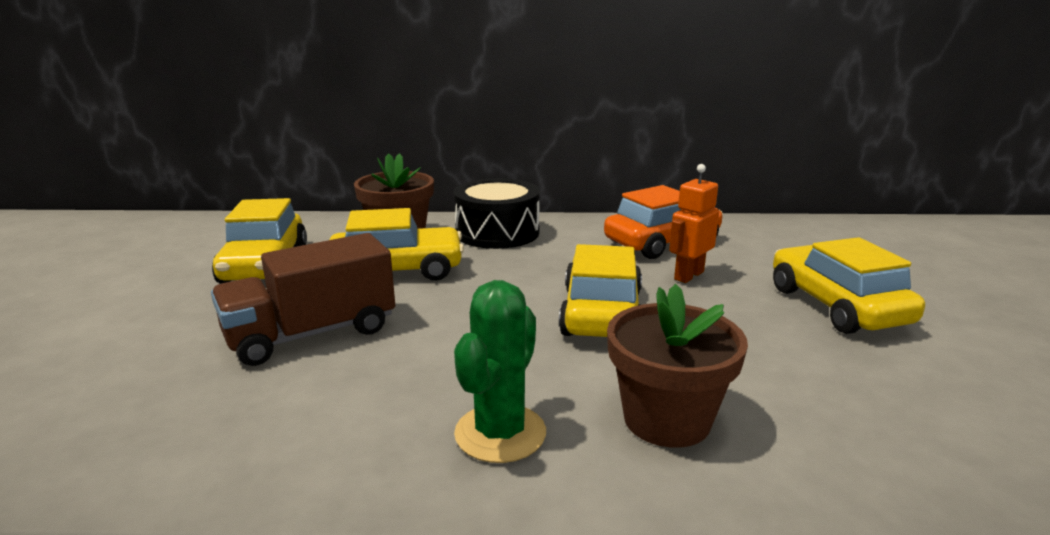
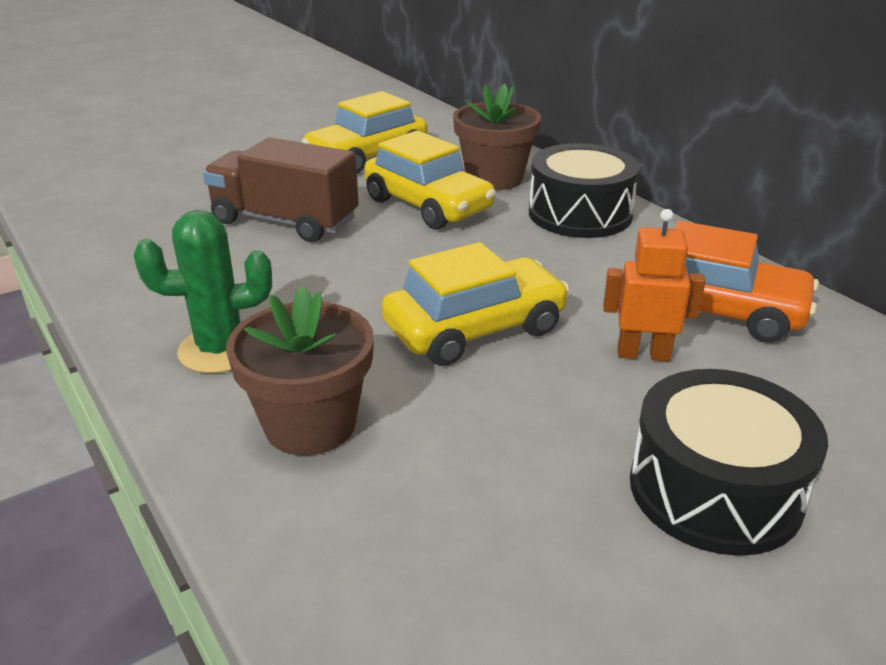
camera: 55 degrees right, 10 degrees up
yellow car [773,237,925,334] -> black drum [630,369,828,556]

